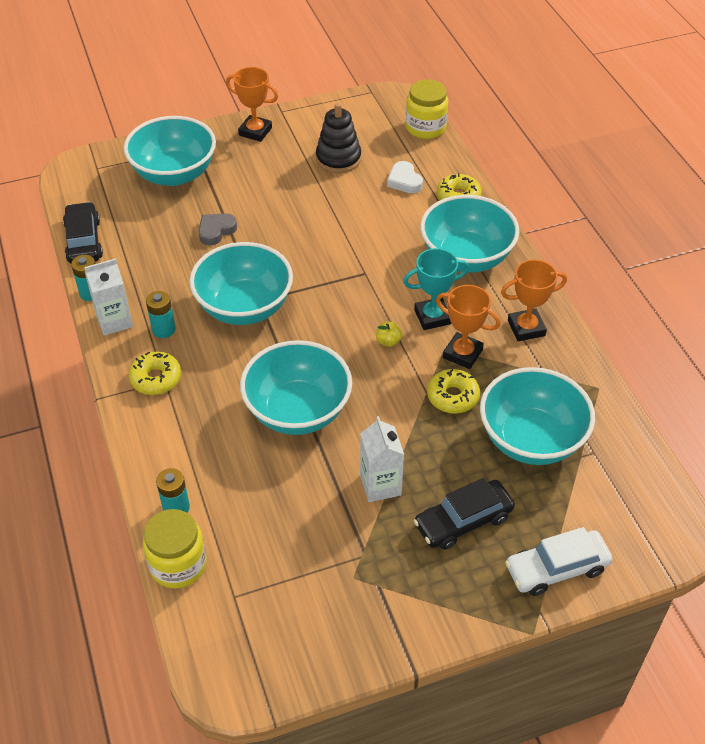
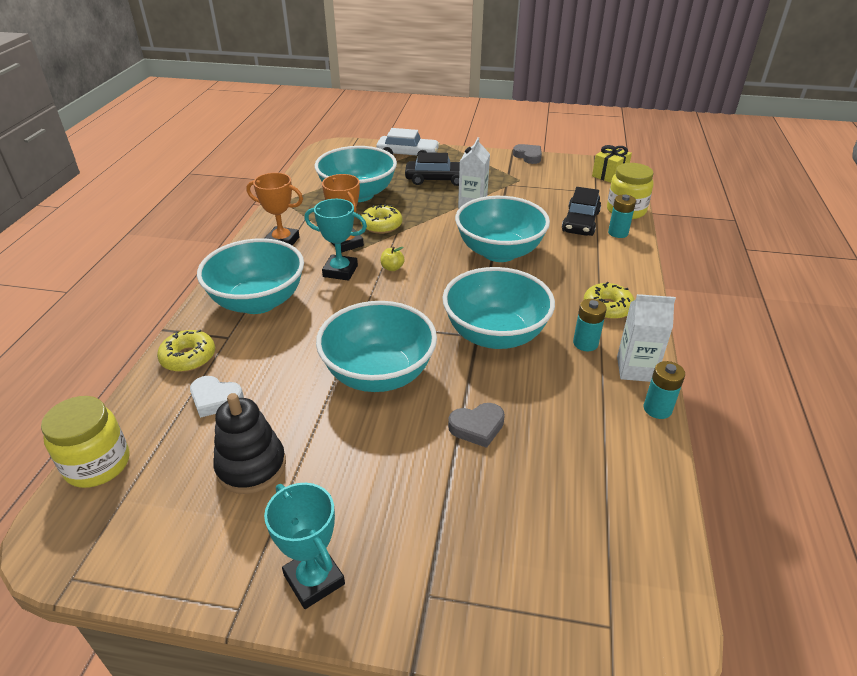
camera: 150 degrees left, 10 degrees down
black car [63,202,103,264] -> black car moved to [562,187,601,236]
turquoise bowl [124,116,216,186] -> turquoise bowl moved to [316,301,437,392]
orange trophy [226,67,278,142] -> turquoise trophy [264,483,345,609]
white heart [387,161,423,193] -> white heart turned 105 degrees clockwise [190,376,244,418]
none -> grey heart [513,144,542,164]
none -> yellow gift [592,145,632,183]

